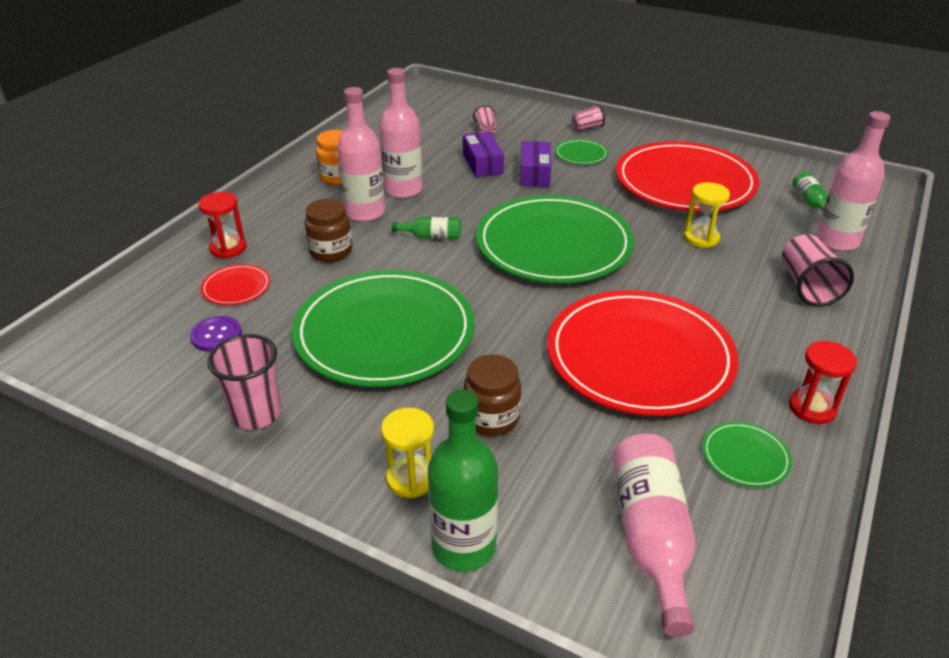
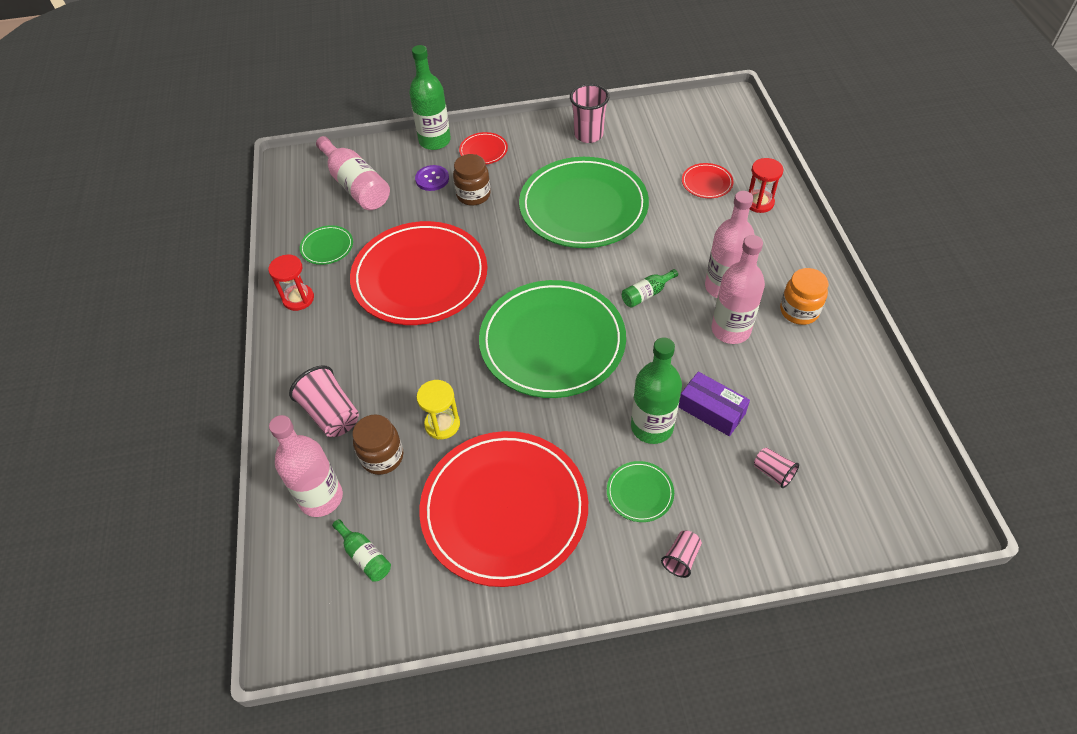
camera: 145 degrees right, 15 degrees up
purple button [190,316,242,352] -> purple button moved to [415,165,449,191]
brown jar [305,199,352,262] -> brown jar moved to [353,414,403,475]
yellow hourglass [381,408,434,498] -> red plate [459,132,508,164]
purple box [520,141,551,187] -> green bottle [631,337,682,444]

